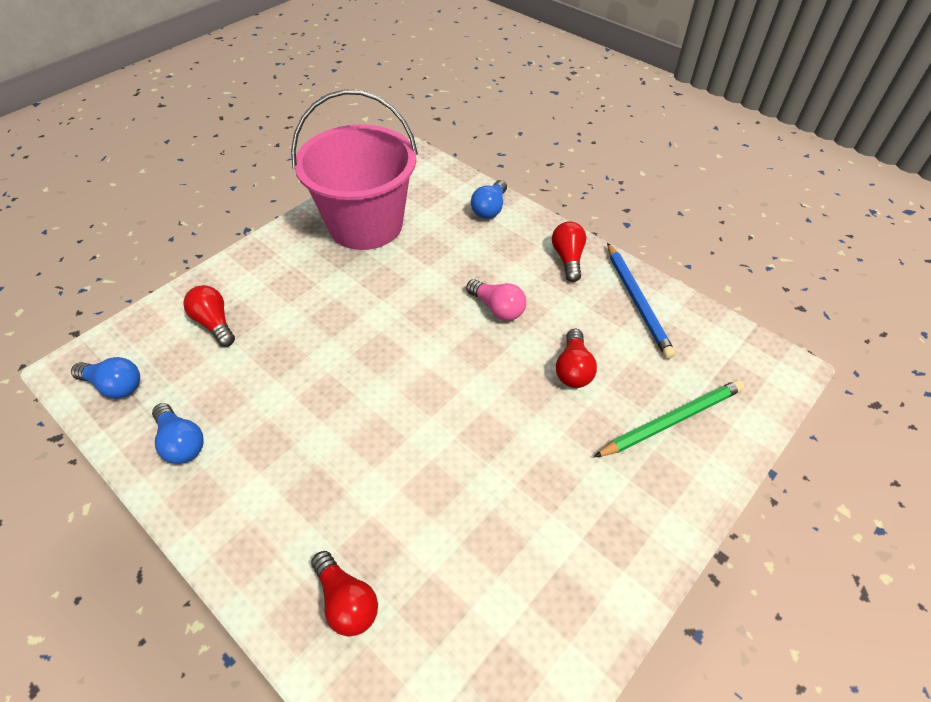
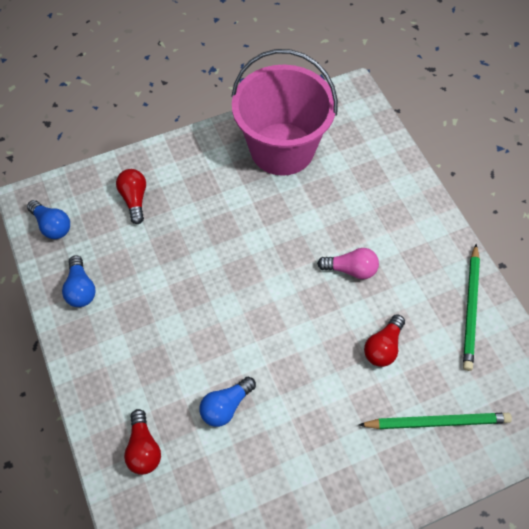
camera: 25 degrees right, 10 degrees up
pink light bulb [466,279,526,321] -> pink light bulb turned 60 degrees counterclockwise [317,248,379,279]
blue light bulb [471,180,507,219] -> blue light bulb moved to [200,377,256,427]
red light bulb [552,221,586,282] -> none
blue pencil [607,243,676,359] -> green pencil [463,244,480,371]

